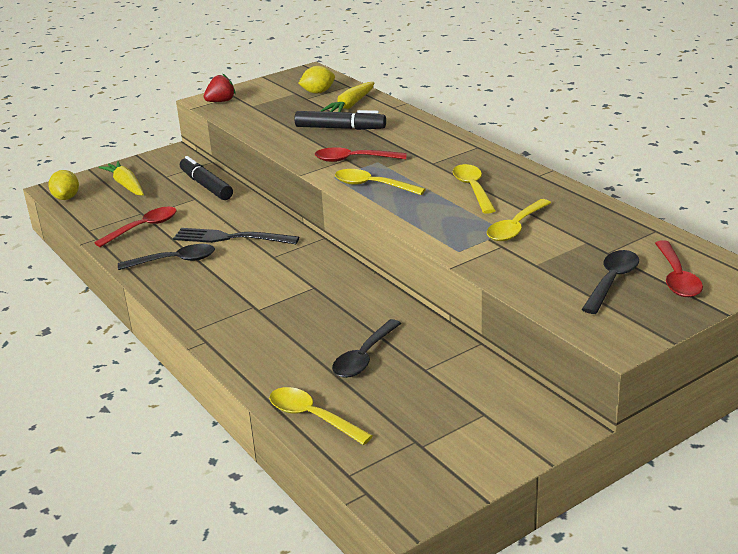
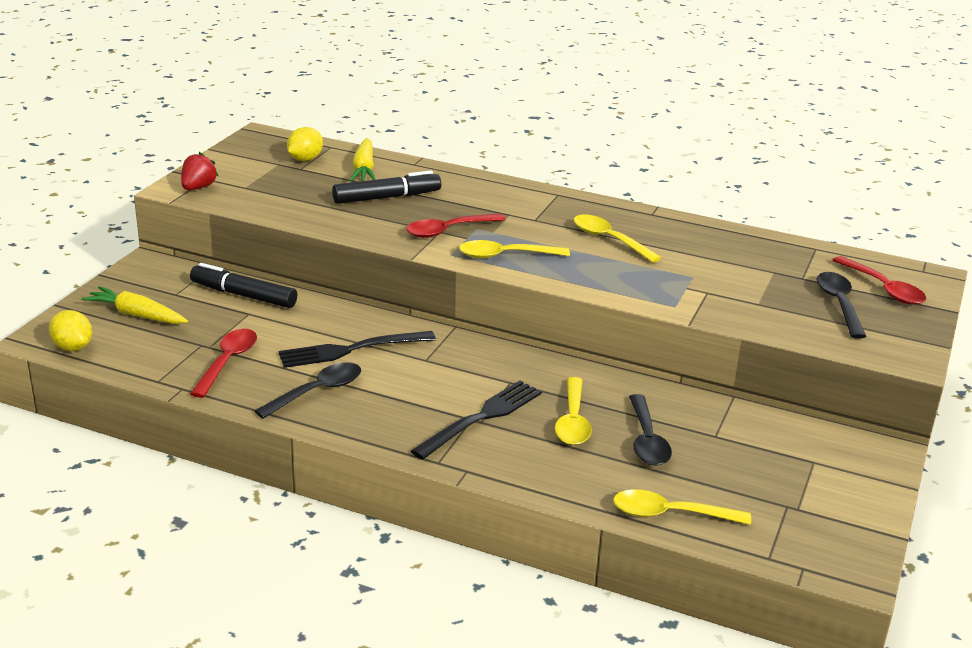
camera: 35 degrees left, 0 degrees up
yellow spoon [487,199,551,241] -> yellow spoon moved to [555,377,592,445]
none -> black fork [411,380,542,460]

